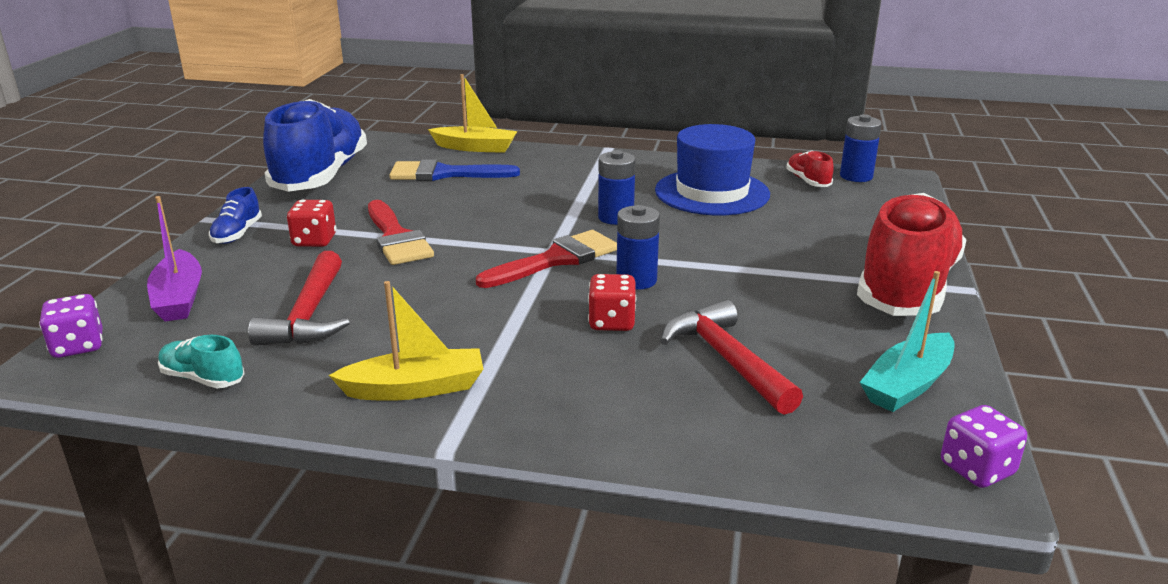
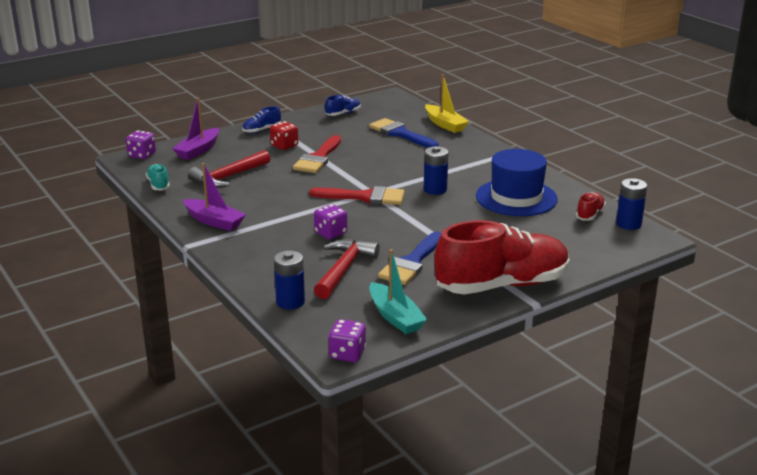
camera: 45 degrees right, 0 degrees up
blue shoe [263,99,367,192] -> blue shoe [325,95,361,116], size x0.41
yellow boat [329,281,483,401] -> purple boat [183,163,246,231]
red dice [588,274,636,331] -> purple dice [314,204,347,239]
blue battery [616,205,660,290] -> blue battery moved to [274,251,305,309]
turquoise boat [860,271,955,412] -> turquoise boat turned 120 degrees counterclockwise [369,249,428,334]
none -> blue brush [378,232,441,285]

